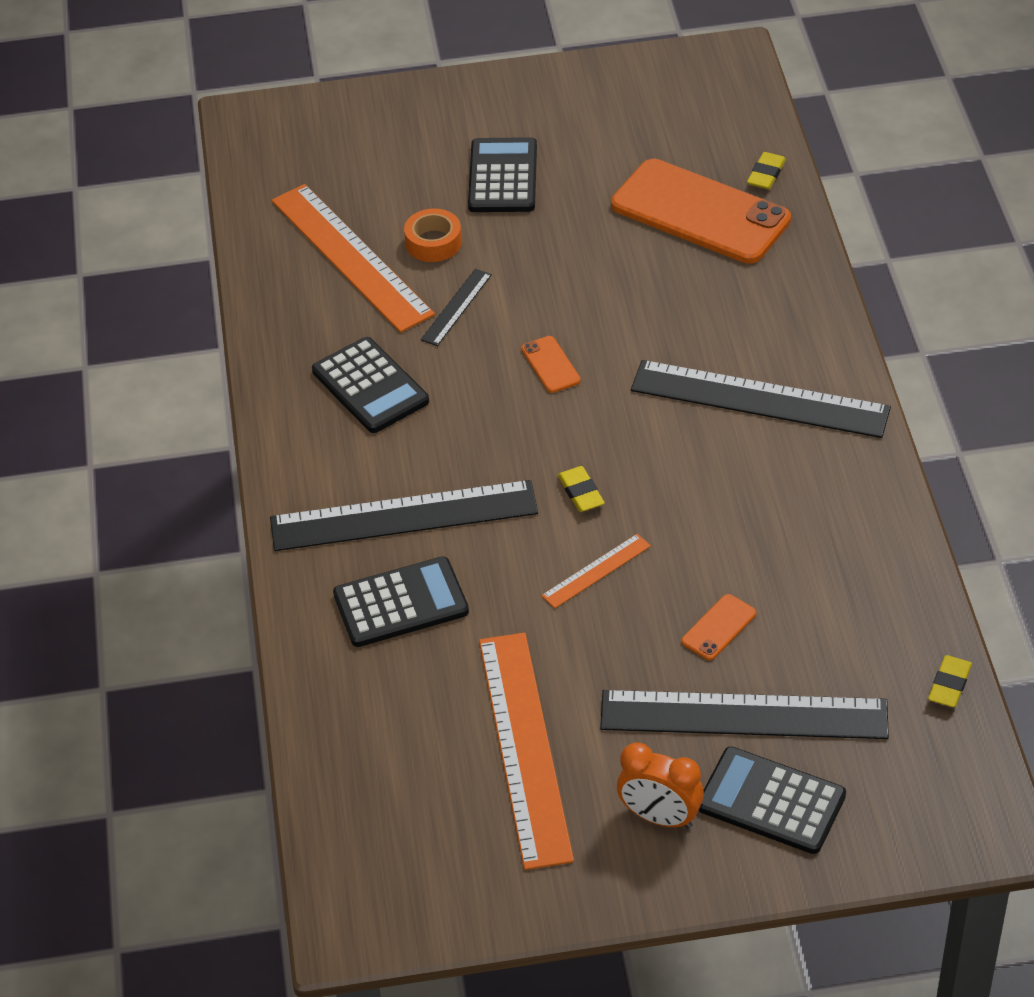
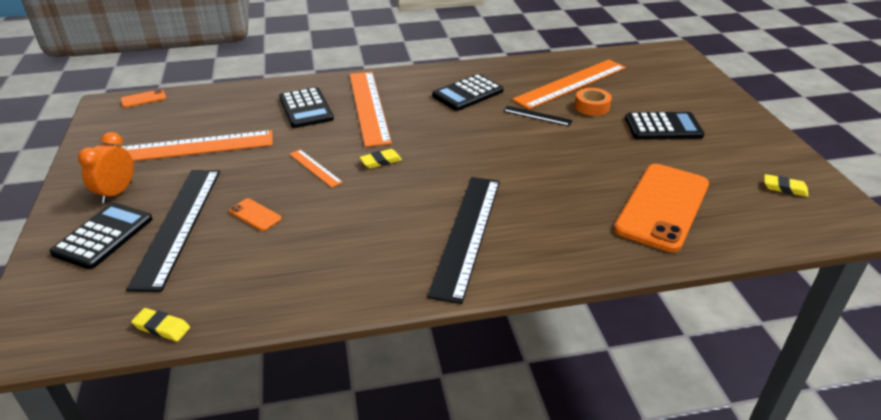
camera: 85 degrees right, 10 degrees down
black ruler [270,480,538,551] -> orange ruler [349,72,392,147]
orange phone [521,336,581,393] -> orange phone moved to [120,89,166,108]
yellow eraser [747,152,786,189] -> yellow eraser moved to [764,174,808,197]

